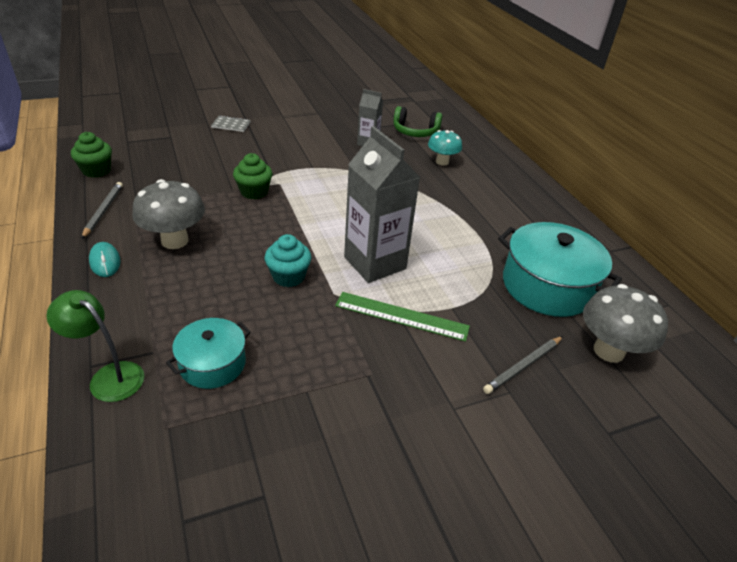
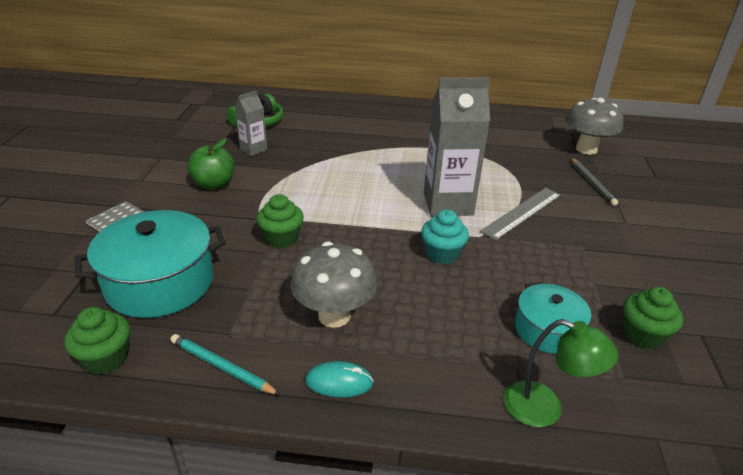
camera: 60 degrees left, 5 degrees down
green lamp [46,290,144,402] -> green lamp turned 120 degrees counterclockwise [504,319,618,427]
grey pencil [81,182,123,239] -> turquoise pencil [171,334,280,395]
green ruler [335,292,470,342] -> grey ruler [480,188,561,241]
turquoise mushroom [428,130,462,166] -> none
turquoise pot [498,222,622,317] -> turquoise pot moved to [75,210,226,318]
none -> green apple [187,138,234,190]
none -> green cupcake [623,287,683,349]

